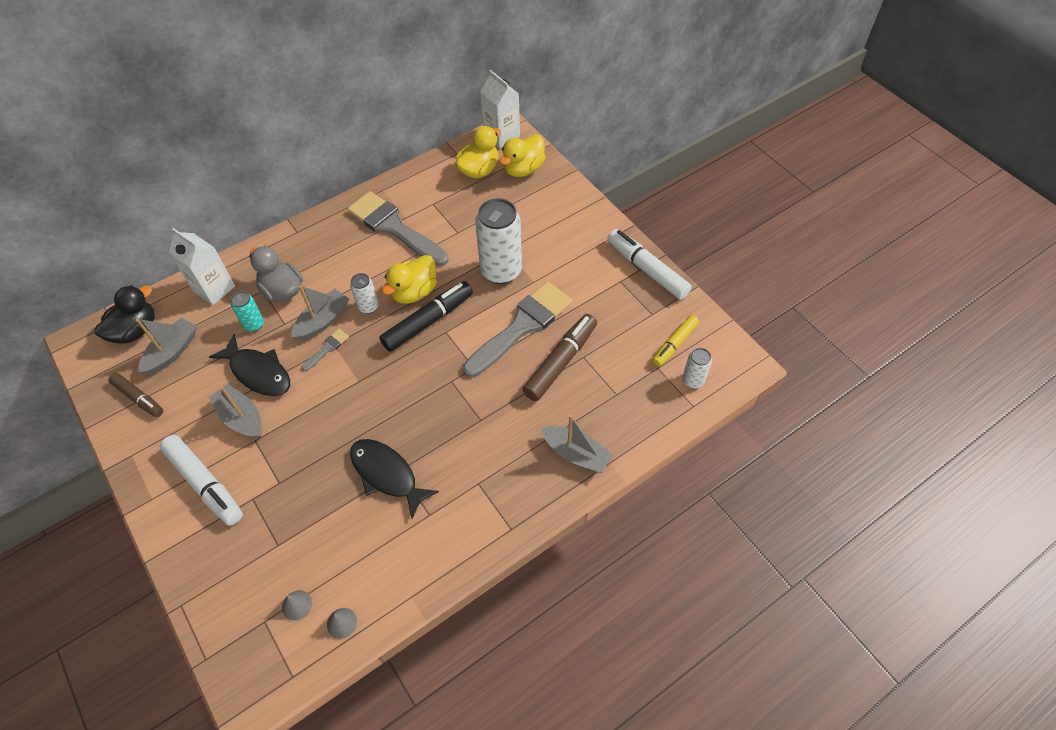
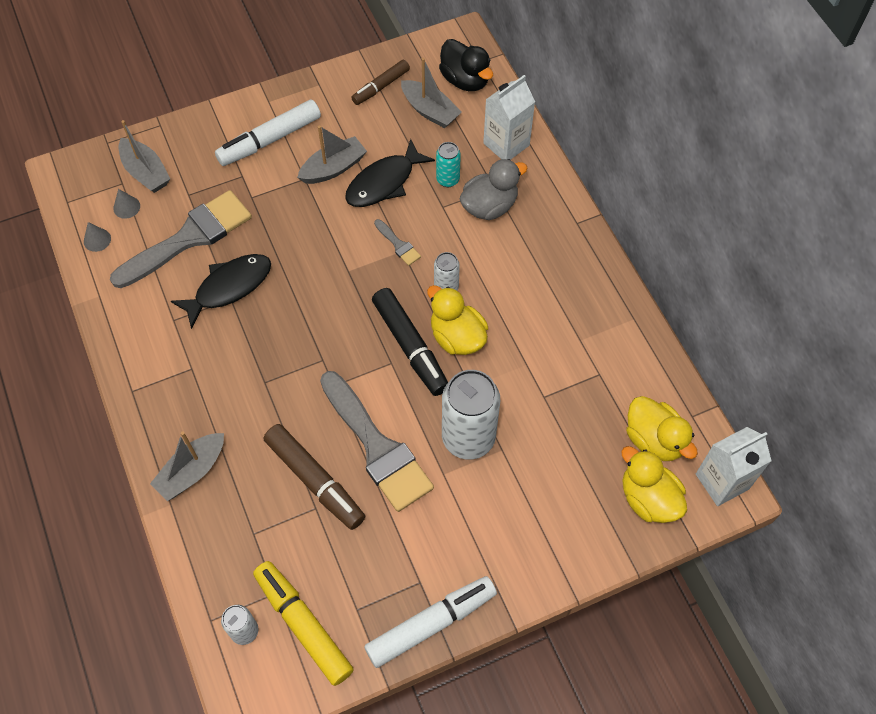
camera: 100 degrees right, 5 degrees up
grey boat [291,285,349,341] -> grey boat moved to [119,120,170,193]
grey brush [347,191,449,266] -> grey brush moved to [110,190,252,288]
yellow marker [652,315,699,366] -> yellow marker [253,561,354,686], size x1.59

